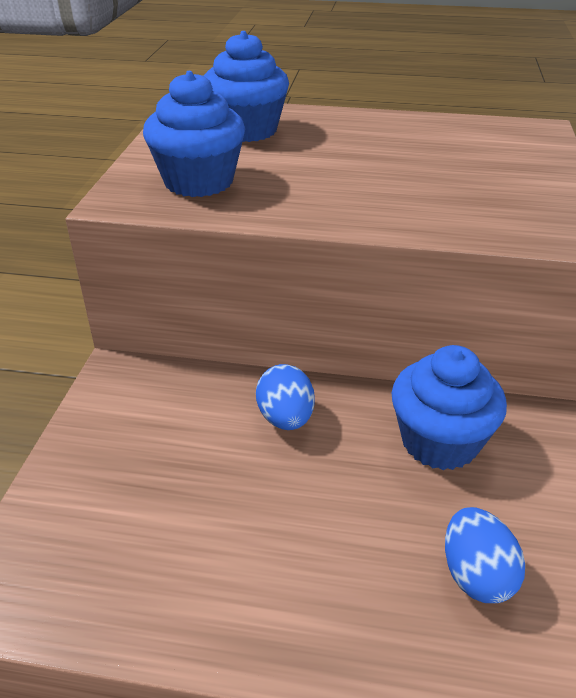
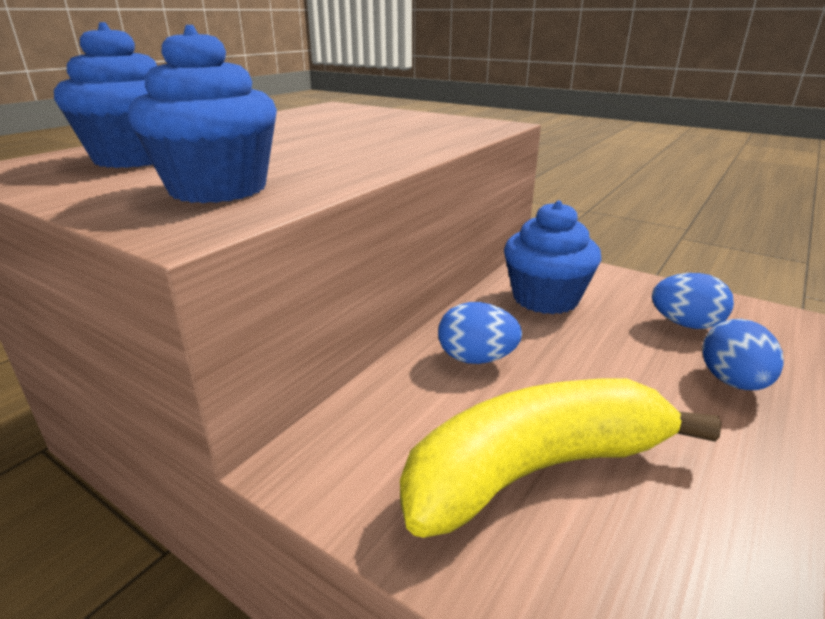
camera: 65 degrees left, 10 degrees down
none -> yellow banana [400,379,721,538]
none -> blue egg [702,319,784,390]

